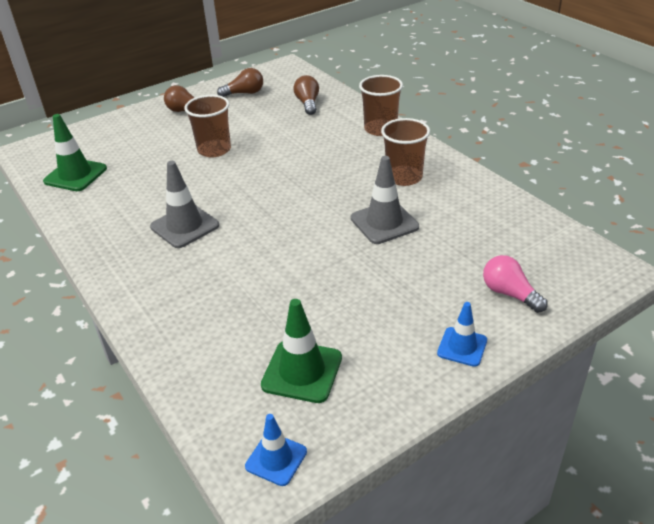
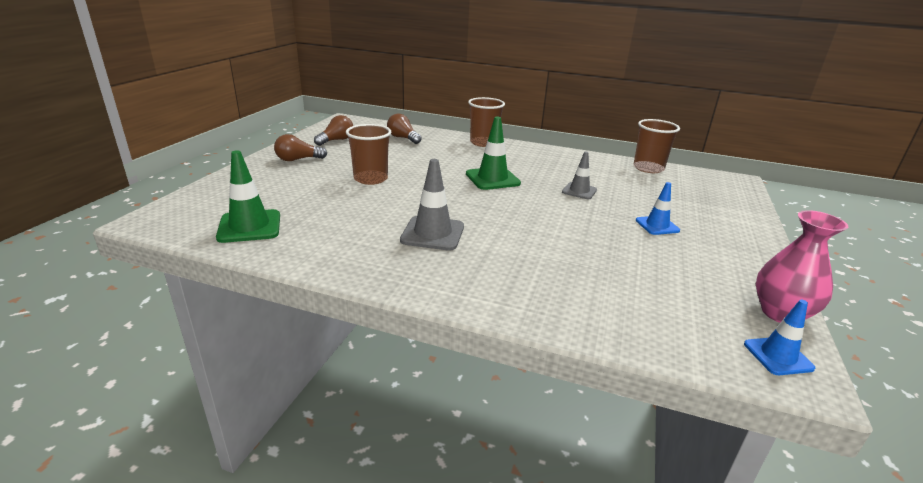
camera: 40 degrees left, 10 degrees down
green traffic cone [261,299,342,403] -> green traffic cone moved to [466,117,521,190]
grey traffic cone [351,156,419,244] -> grey traffic cone [562,151,597,199], size x0.64
brown cup [381,118,430,186] -> brown cup moved to [634,119,680,173]
blue traffic cone [437,302,487,367] -> blue traffic cone moved to [636,182,680,235]
pink light bulb [483,255,548,313] -> none
none -> pink vase [756,210,848,323]

